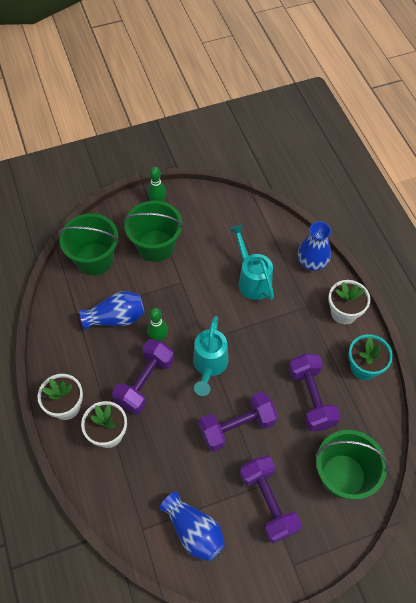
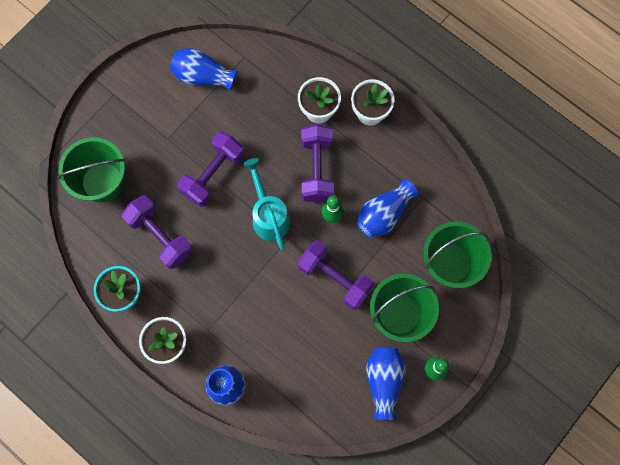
camera: 150 degrees right, 15 degrees up
turquoise watering can [229,224,274,300] -> none
purple dumbbell [240,456,302,543] -> purple dumbbell moved to [298,240,374,310]
none -> blue vase [366,347,406,420]

